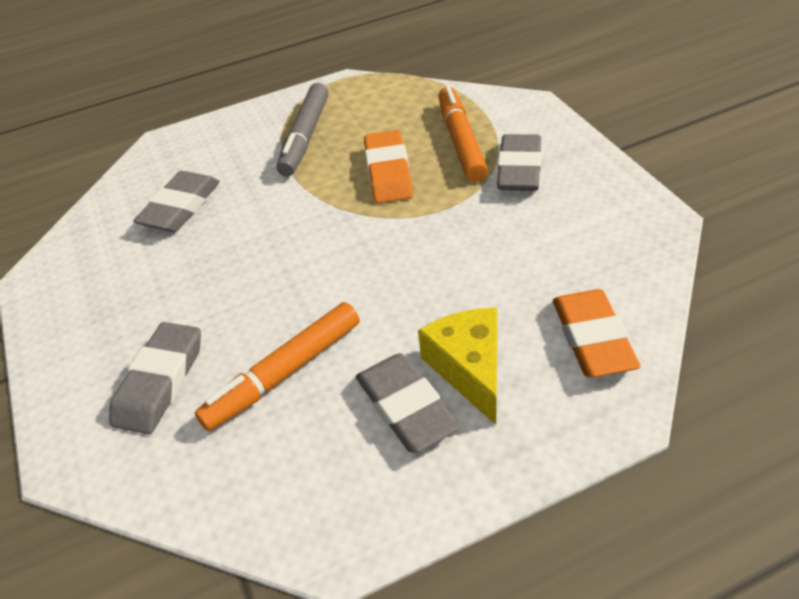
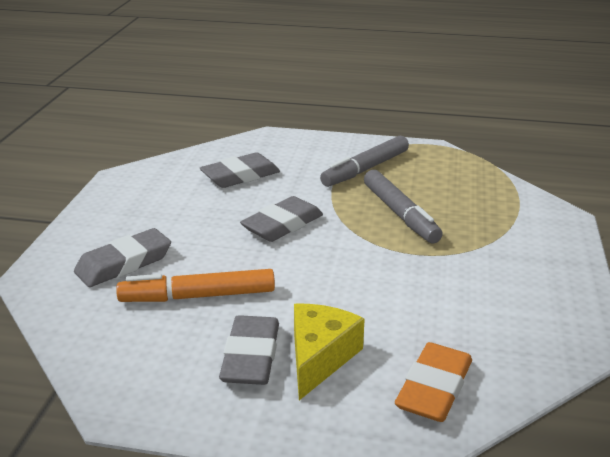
camera: 30 degrees right, 15 degrees down
orange eraser [364,130,413,204] -> grey marker [364,170,443,243]
orange marker [438,86,488,182] -> none
grey eraser [497,134,542,191] -> grey eraser moved to [240,196,323,242]

